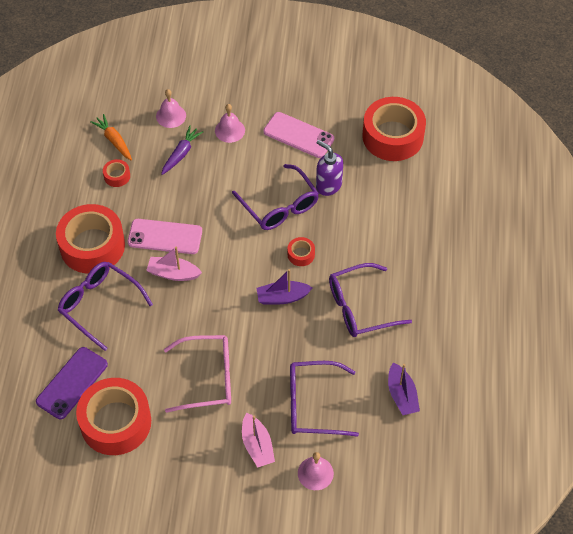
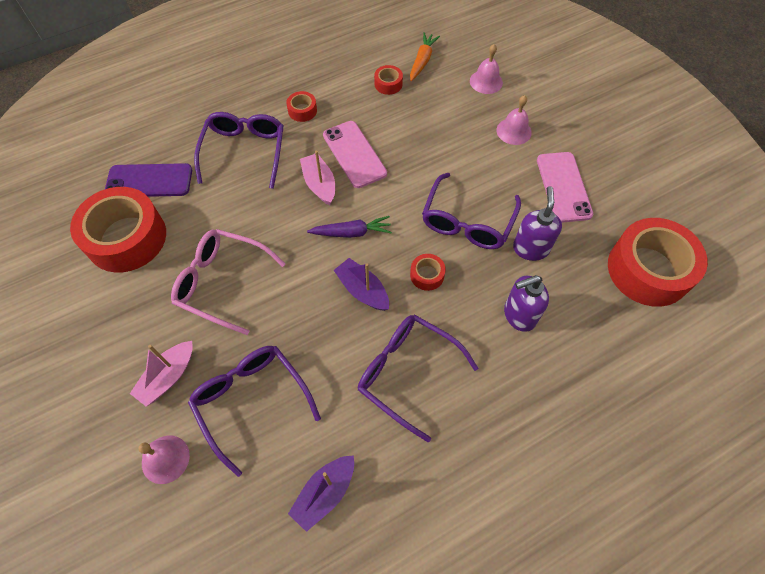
camera: 55 degrees right, 5 degrees up
red tape [56,204,125,274] -> red tape [286,91,317,122], size x0.42
purple carrot [161,126,203,175] -> purple carrot moved to [307,216,392,238]
pink glasses [164,335,231,413] -> pink glasses turned 150 degrees clockwise [171,229,285,335]
none -> purple soap dispenser [504,275,549,332]

